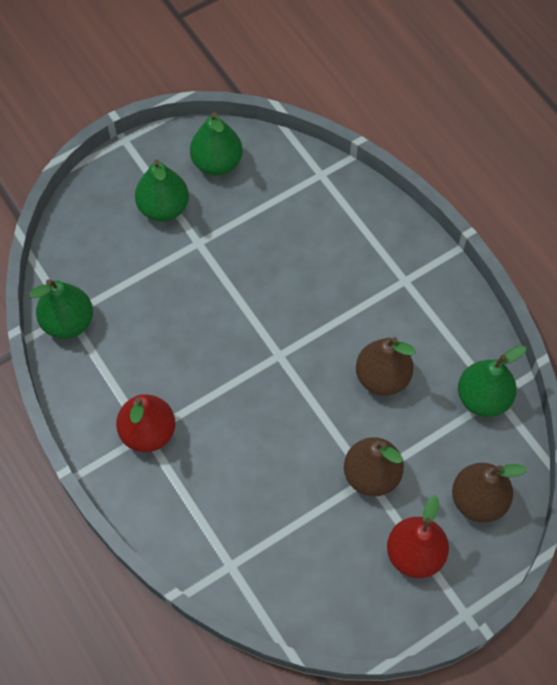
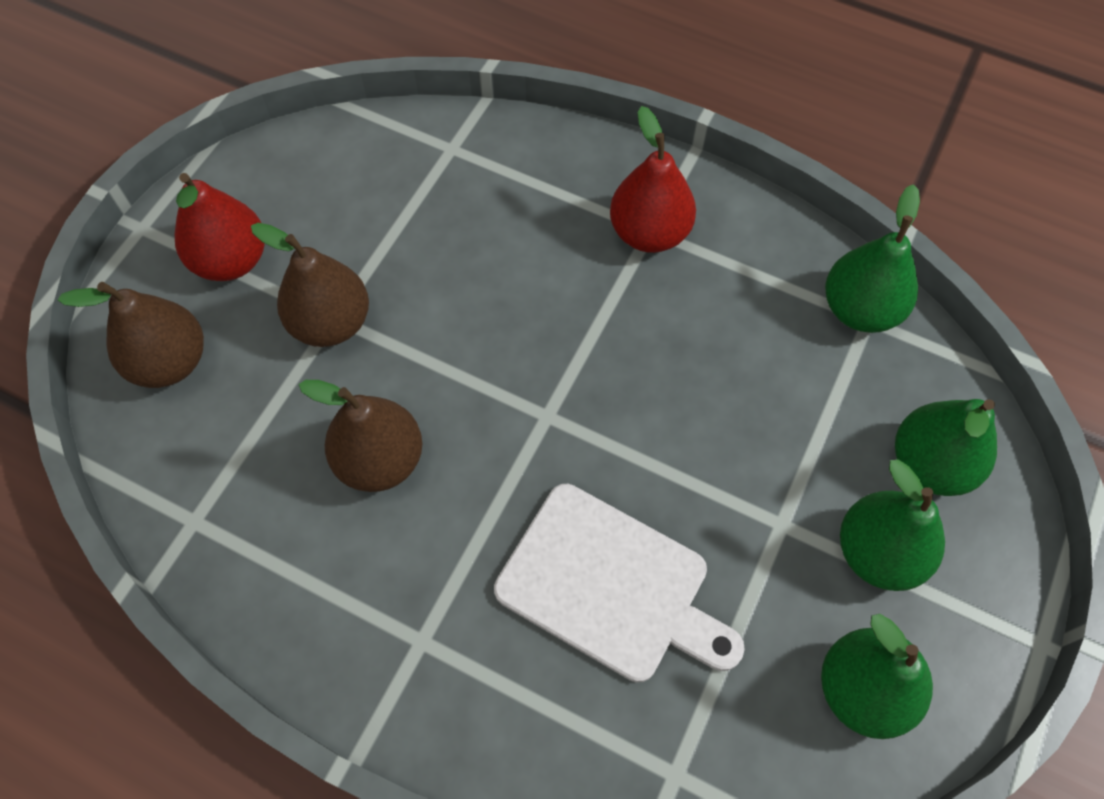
camera: 150 degrees right, 0 degrees up
green pear [458,346,527,417] -> green pear moved to [895,399,997,496]
none -> white cutting board [494,484,745,683]

